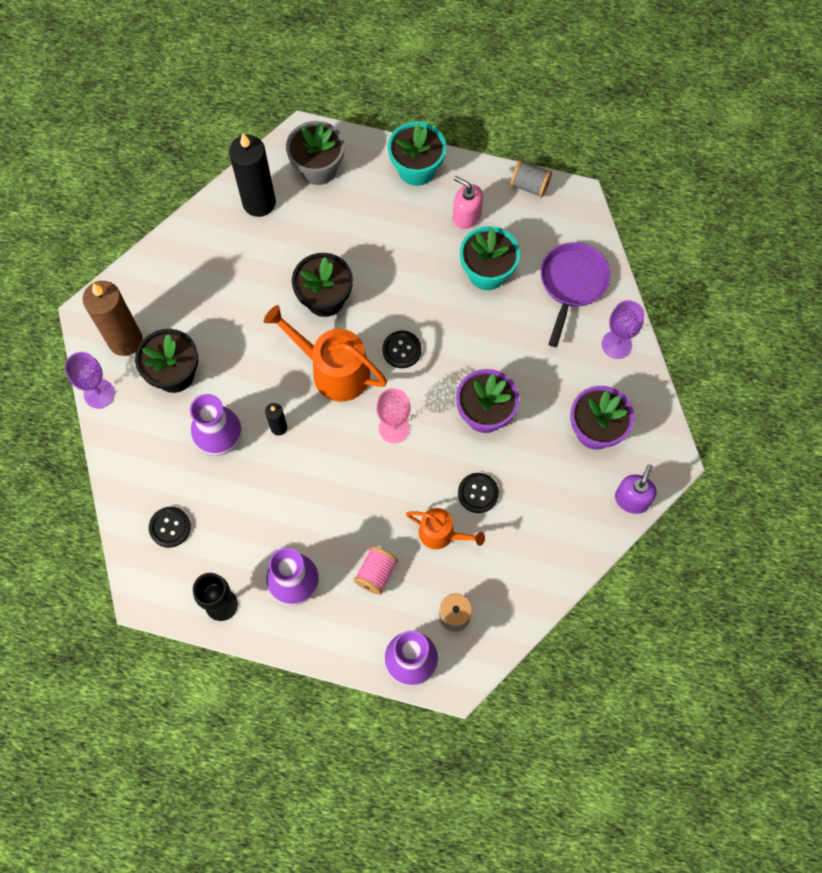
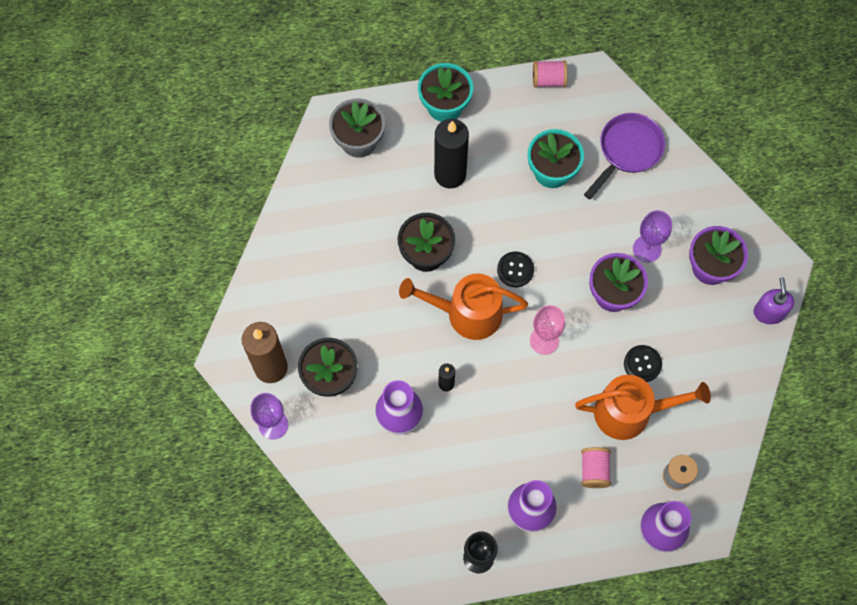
camera: 25 degrees left, 0 degrees up
black button [149,507,191,548] -> none
black candle [229,134,276,217] -> black candle moved to [434,119,469,189]
orange watering can [406,508,485,549] -> orange watering can [575,375,711,440], size x1.70
pink soap dispenser [453,176,483,229] -> none
grey spool [510,159,552,198] -> pink spool [533,60,567,88]
purple pan [541,242,610,347] -> purple pan turned 45 degrees clockwise [584,113,665,199]
purple goblet [601,300,644,359] -> purple goblet moved to [633,210,672,263]

